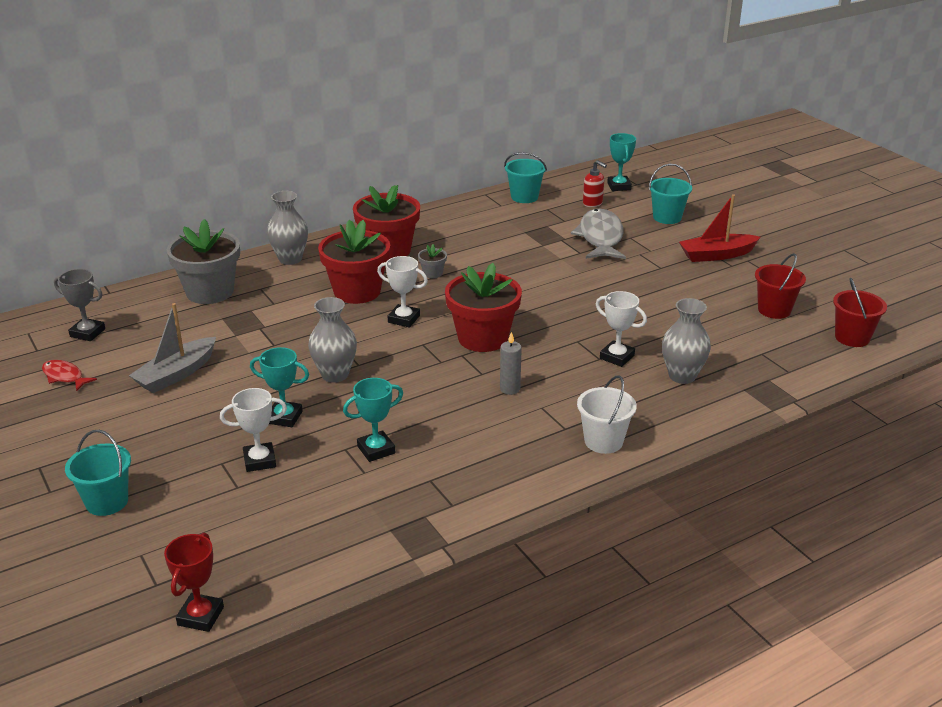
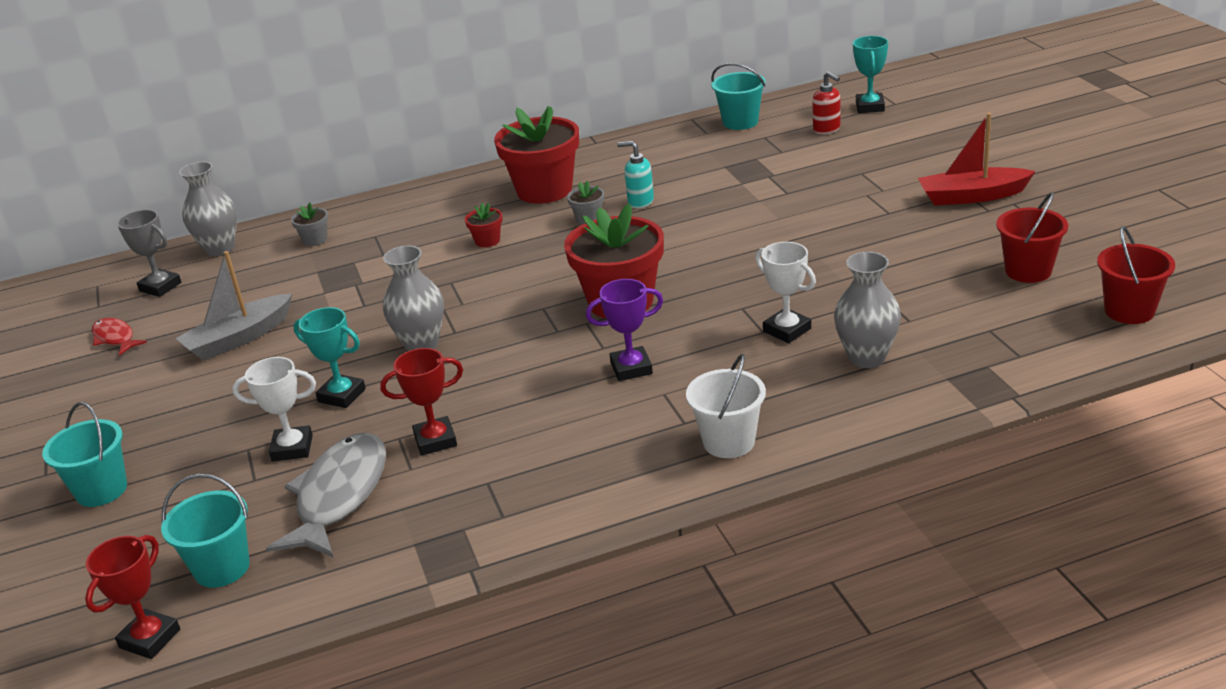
camera: 15 degrees right, 0 degrees up
grey flower pot [167,219,240,304] -> grey flower pot [291,202,328,246], size x0.42
grey vase [267,191,308,265] -> grey vase moved to [179,162,237,256]
red flower pot [318,220,390,304] -> red flower pot [465,203,503,247], size x0.42
turquoise trophy [343,378,403,462] -> red trophy [380,348,463,456]
white trophy [377,256,428,328] -> none
grey candle [500,332,522,395] -> purple trophy [586,279,663,381]
grey fish [571,209,626,259] -> grey fish moved to [266,433,386,558]
turquoise bucket [649,164,692,224] -> turquoise bucket moved to [161,473,250,588]
none -> turquoise soap dispenser [617,141,654,208]

